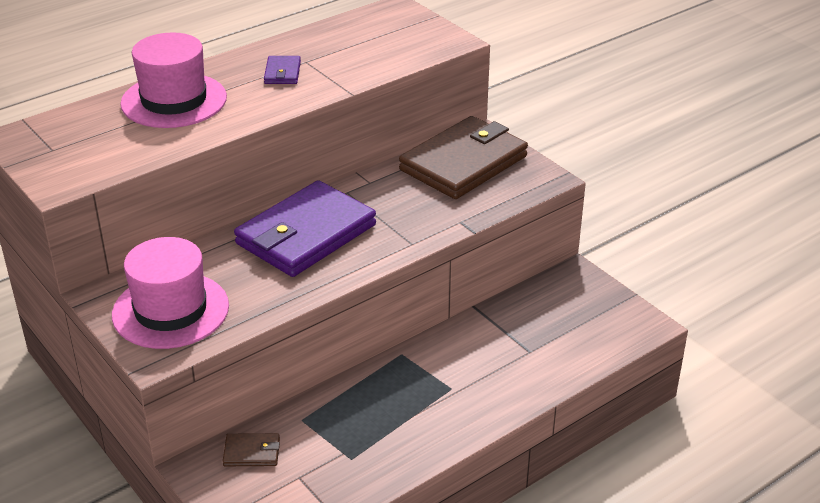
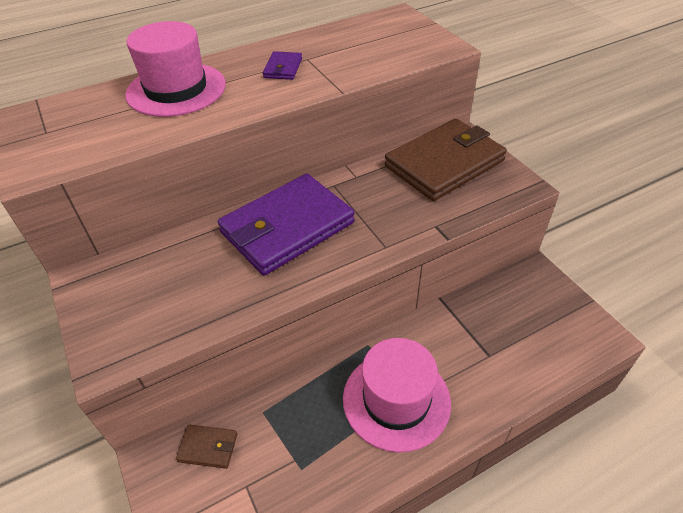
camera: 10 degrees right, 10 degrees up
pink hat [112,237,229,349] -> pink hat moved to [343,338,451,453]

